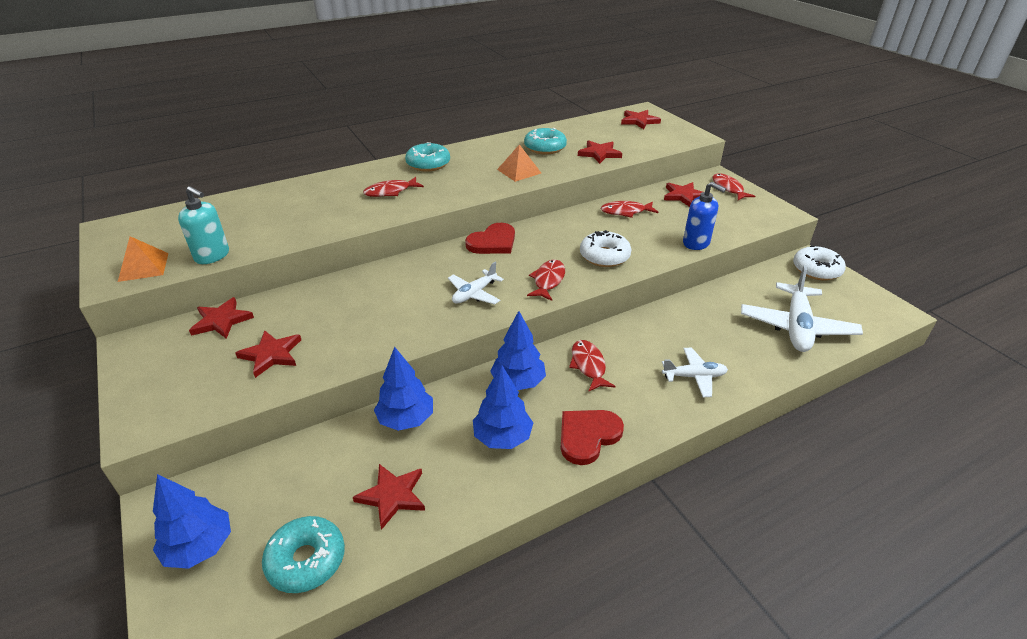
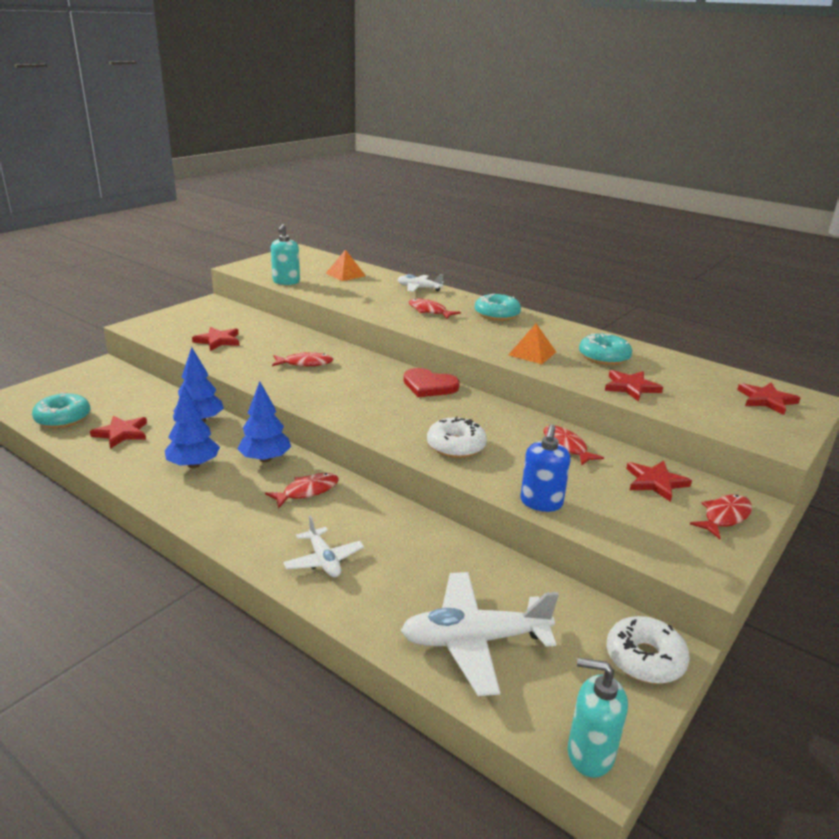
camera: 65 degrees right, 10 degrees down
orange pyramid [118,236,169,282] -> orange pyramid moved to [325,249,366,281]
blue tree [153,474,231,569] -> none
red star [189,297,254,339] -> none
white plane [448,262,504,305] -> white plane moved to [397,274,444,292]
red fish [527,260,565,301] -> red fish moved to [272,352,333,367]
red heart [561,410,624,465] -> none
none -> turquoise soap dispenser [568,658,628,778]

